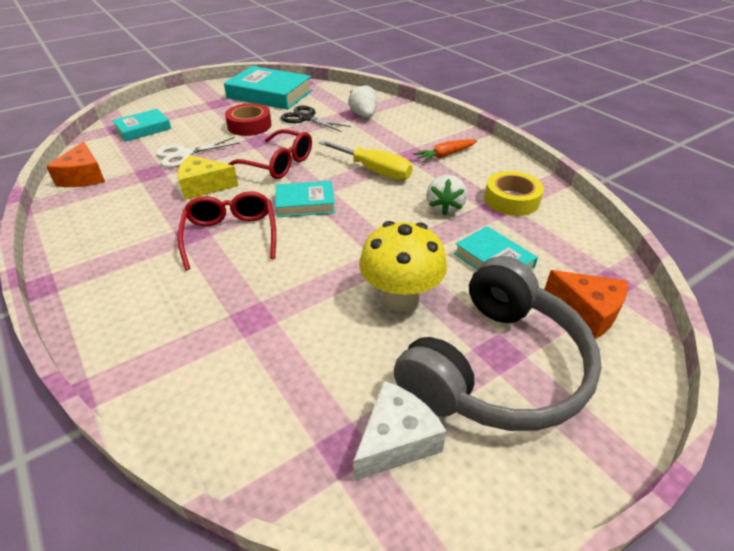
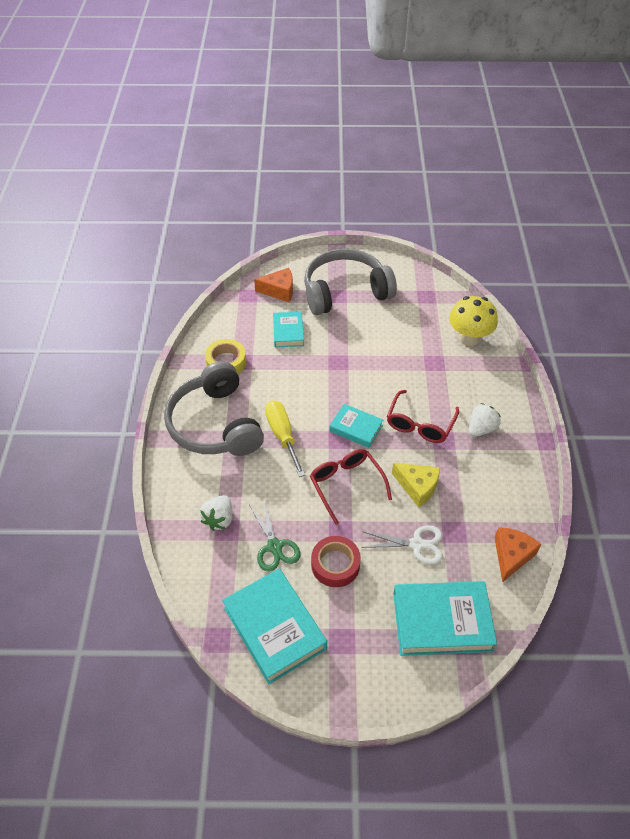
camera: 145 degrees left, 10 degrees up
turquoise book [112,109,171,141] -> turquoise book [393,581,497,656], size x1.73
black scissors [281,106,351,132] -> green scissors [249,501,300,572]
white cheese [353,381,447,481] -> none
yellow mushroom [359,221,447,311] -> yellow mushroom moved to [449,296,498,346]
orange carrot [413,139,477,162] -> grey headphones [164,361,264,456]
white strawberry [427,175,467,216] -> white strawberry moved to [469,403,501,437]
orange cheese [544,270,628,339] -> orange cheese turned 105 degrees clockwise [254,268,293,302]

